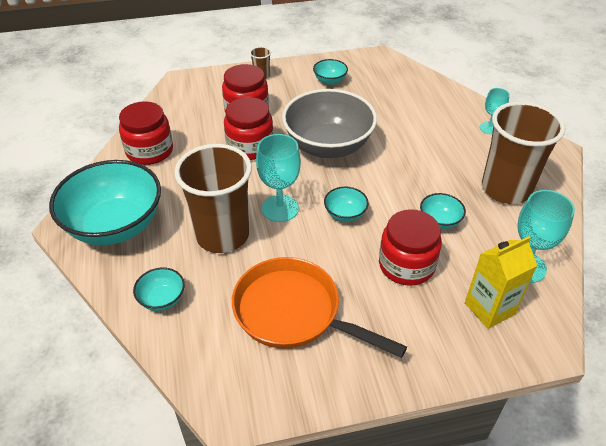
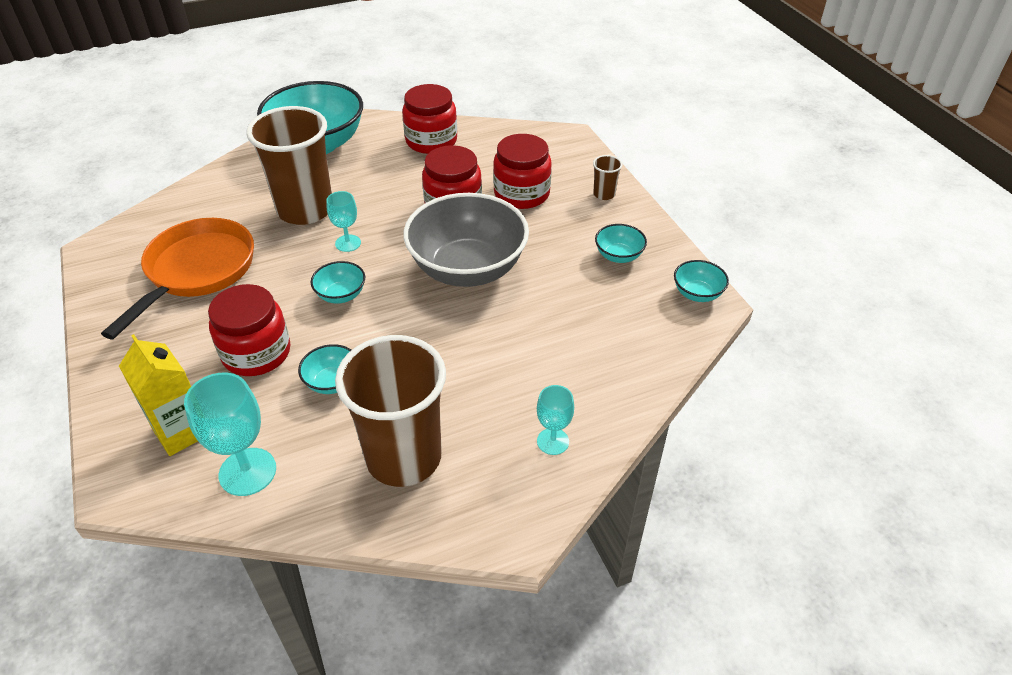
camera: 80 degrees right, 0 degrees up
turquoise bowl [133,268,185,311] -> turquoise bowl moved to [674,260,729,302]
turquoise goblet [256,134,301,222] -> turquoise goblet [326,191,361,252], size x0.59

